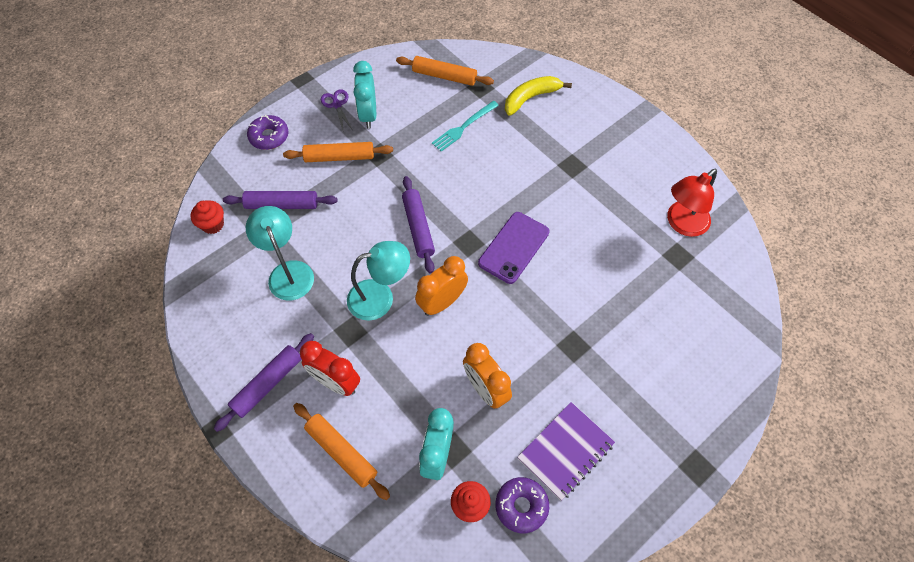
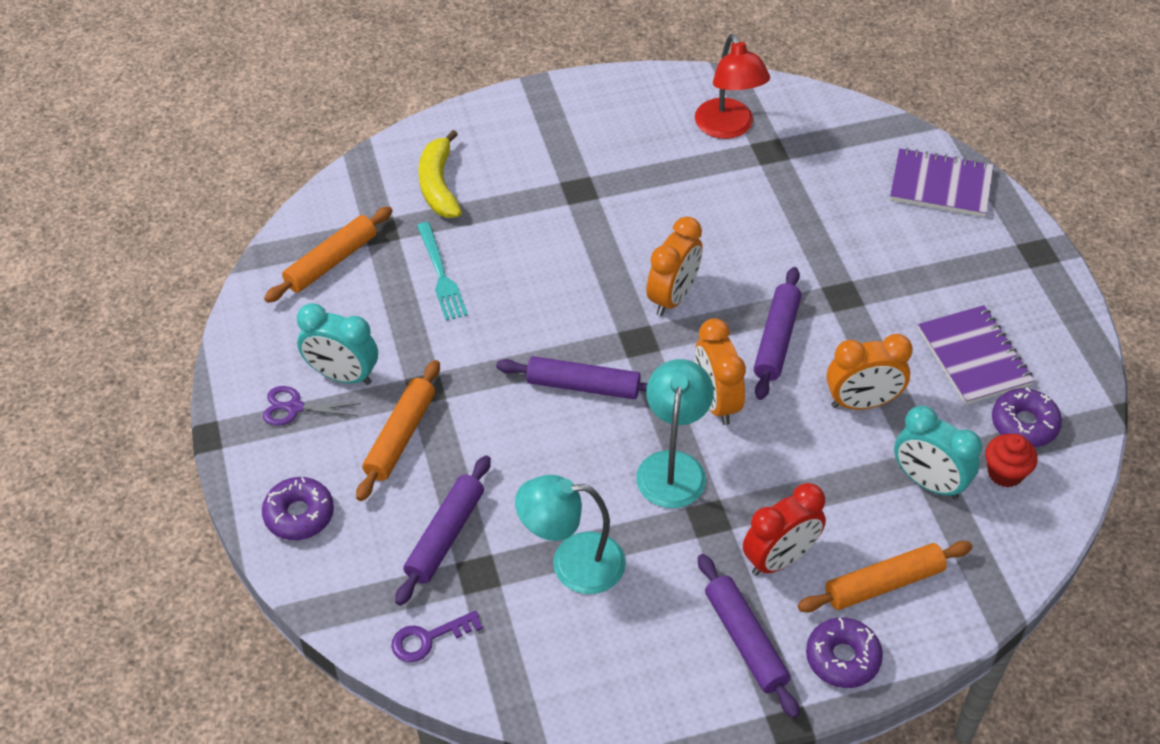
camera: 65 degrees left, 10 degrees down
red cupcake [191,200,224,234] -> purple key [391,610,483,662]
purple phone [478,212,550,284] -> orange clock [646,216,703,316]
none -> purple rolling pin [754,267,801,400]
none -> purple donut [806,617,883,688]
none -> purple notebook [890,148,994,217]

